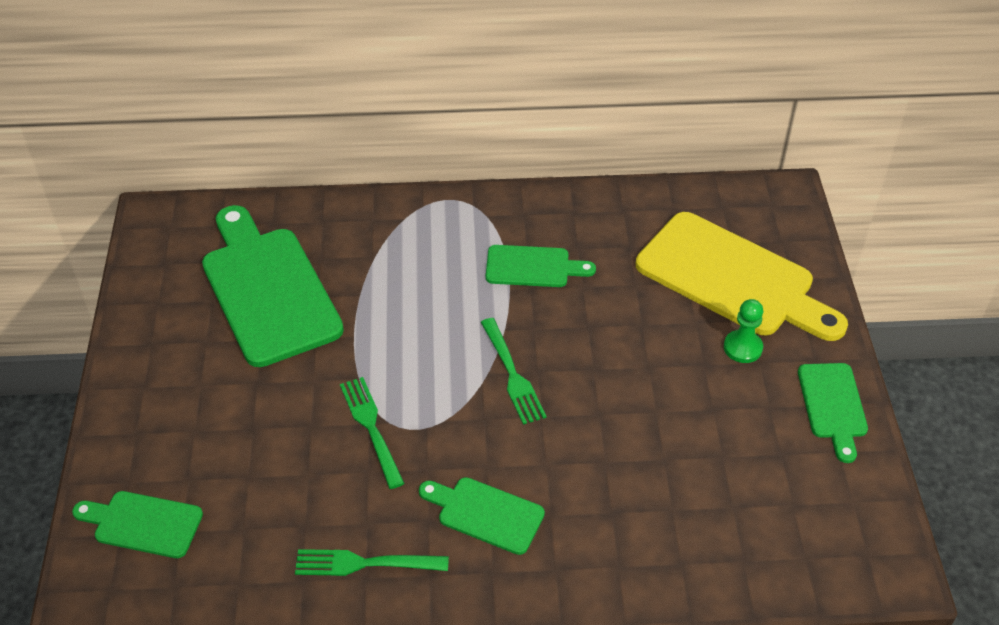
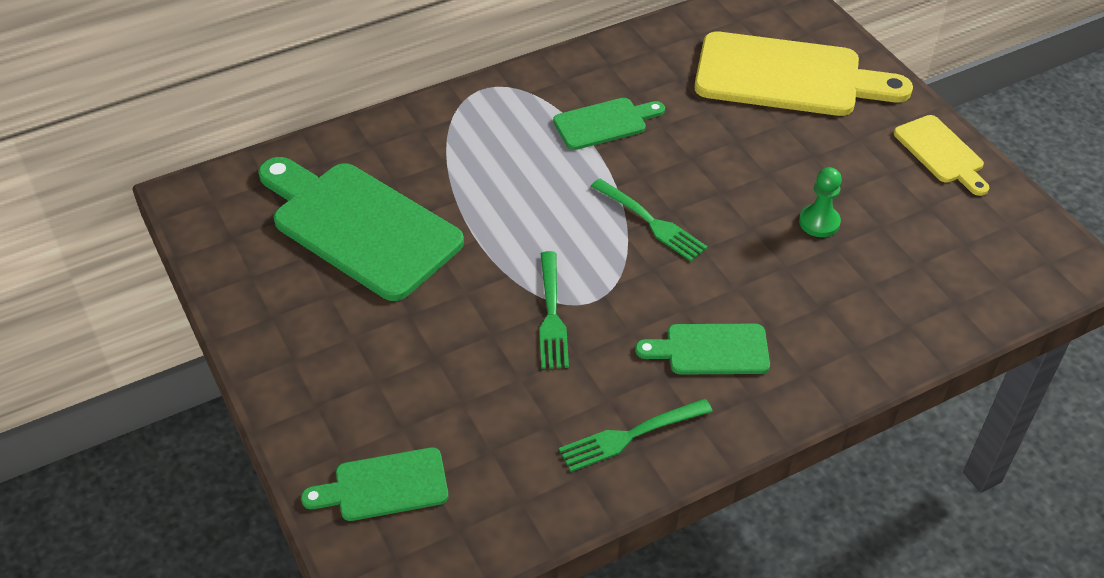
camera: 25 degrees left, 0 degrees up
green fork [340,377,405,489] -> green fork turned 135 degrees counterclockwise [539,251,569,369]
green pawn [724,299,763,363] -> green pawn moved to [799,167,842,237]
green cutting board [798,363,868,463] -> yellow cutting board [894,115,989,196]

